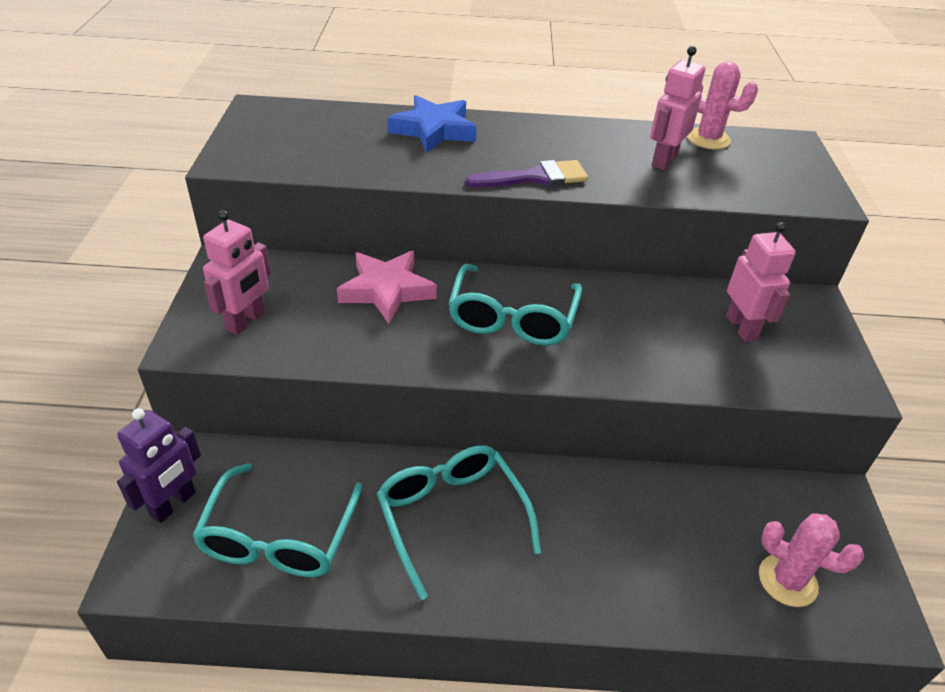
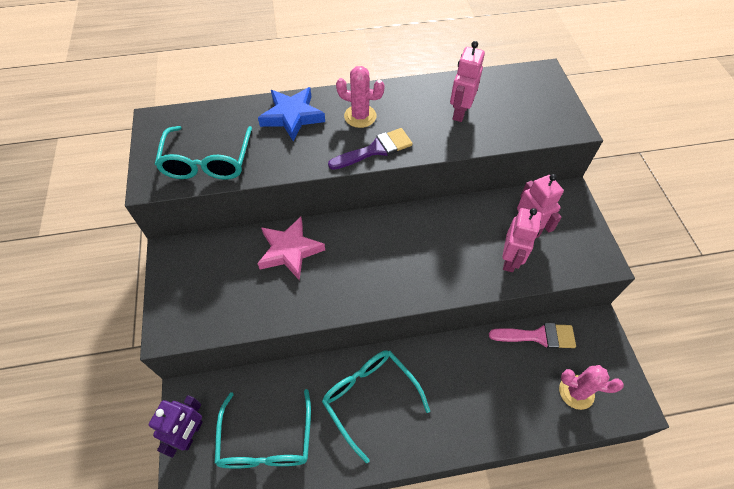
camera: 10 degrees left, 15 degrees up
pink robot [203,210,271,335] -> pink robot moved to [502,208,542,272]
turquoise glasses [448,264,582,346] -> turquoise glasses moved to [155,126,252,180]
pink cactus [687,61,758,149] -> pink cactus moved to [336,66,385,128]
none -> pink brush [489,323,576,349]

